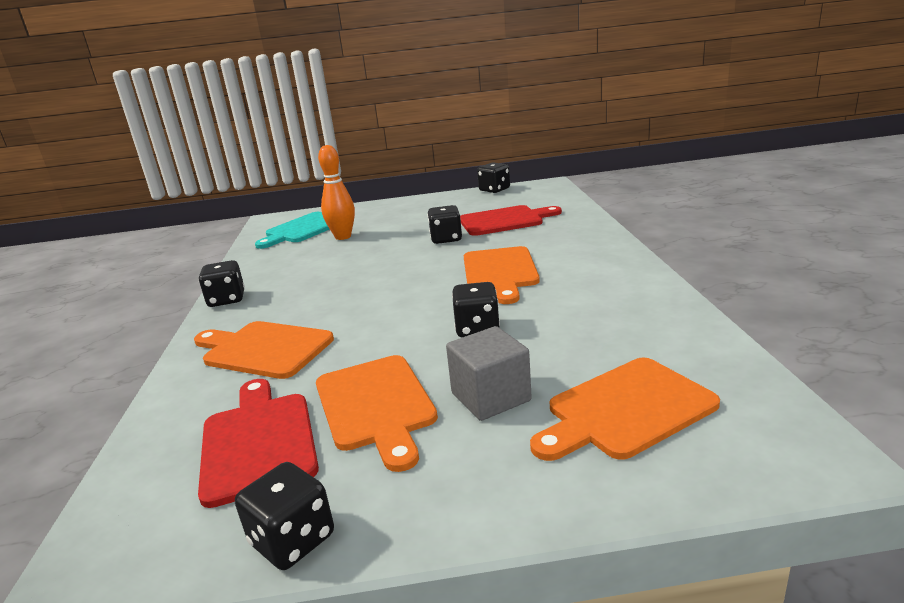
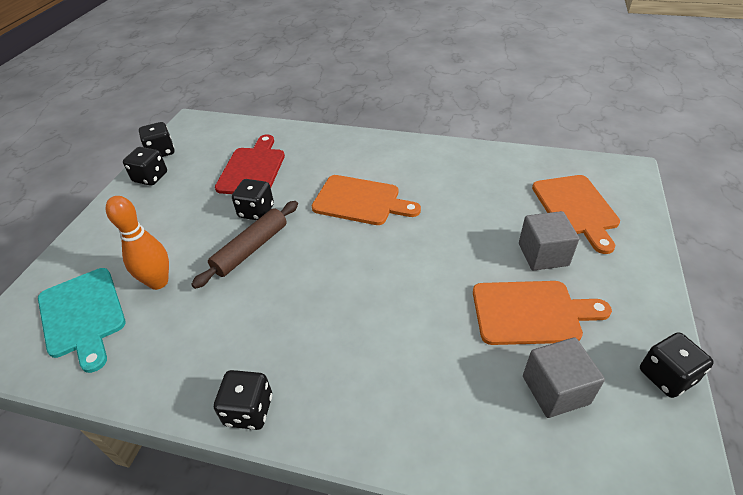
camera: 70 degrees left, 20 degrees up
orange cutting board [194,321,334,379] -> none
red cutting board [198,379,319,508] -> grey cube [523,337,605,418]
black dice [452,282,500,337] -> black dice moved to [123,147,167,186]
none -> brown rolling pin [191,201,298,289]

